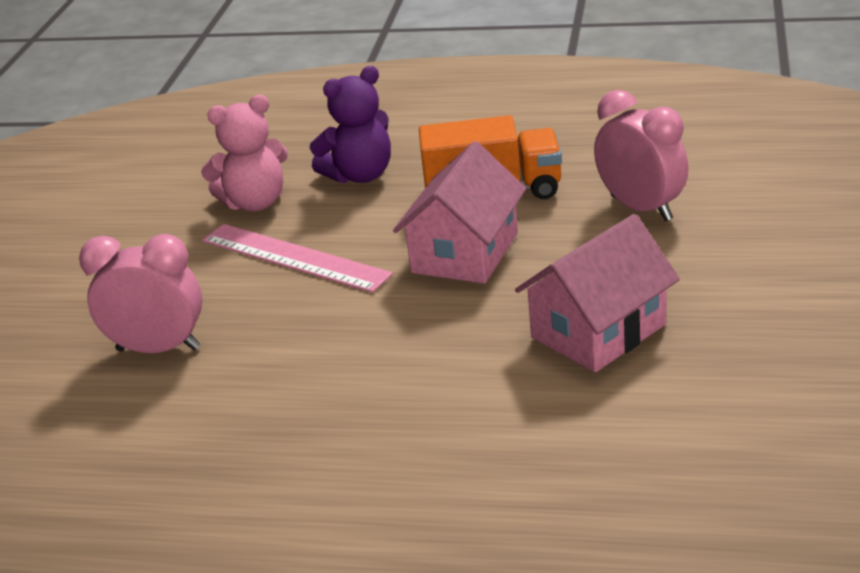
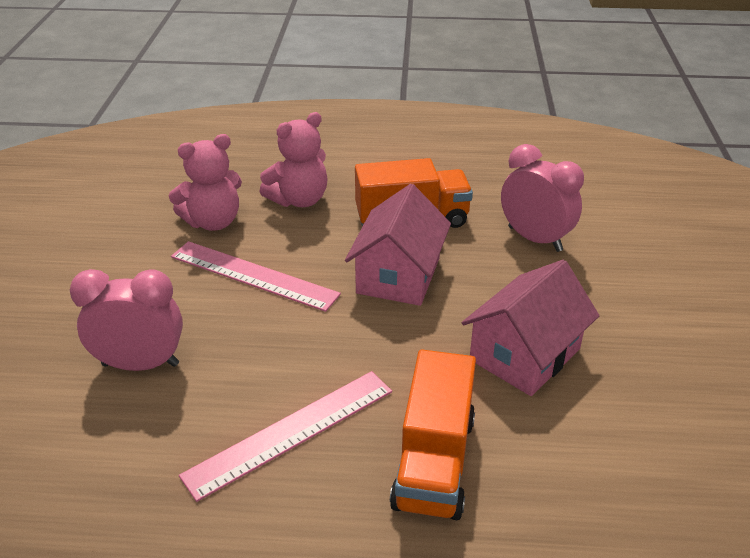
camera: 10 degrees left, 5 degrees up
purple teddy bear [310,66,391,183] -> pink teddy bear [260,112,328,207]
none -> pink ruler [179,371,392,502]
none -> orange truck [390,350,476,520]

